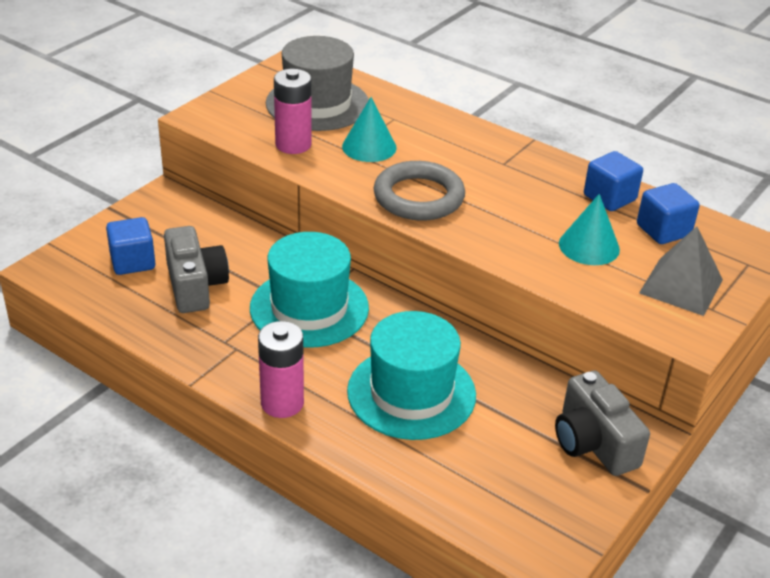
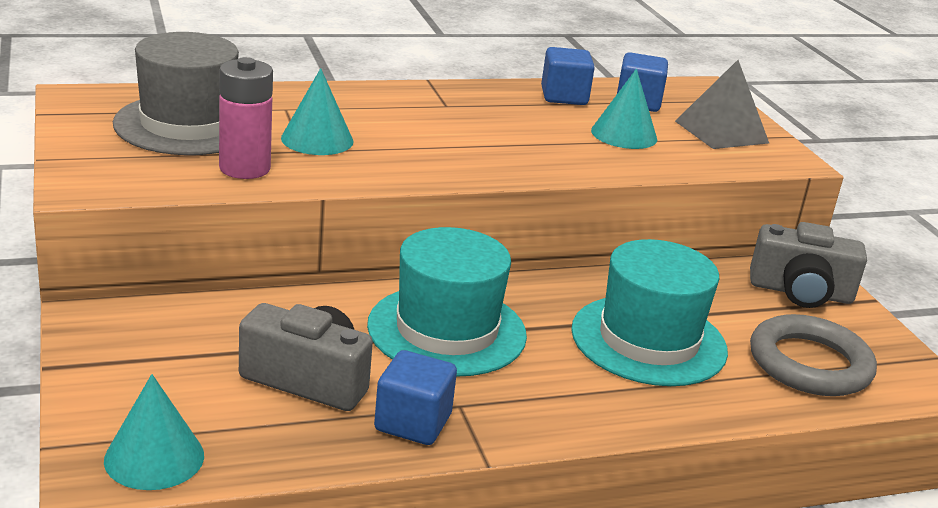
camera: 55 degrees left, 10 degrees down
blue cube [106,217,156,275] -> blue cube moved to [374,350,457,445]
pink battery [258,321,304,418] -> none
grey ring [374,161,465,221] -> grey ring moved to [750,314,877,396]
none -> turquoise cone [104,374,204,490]

